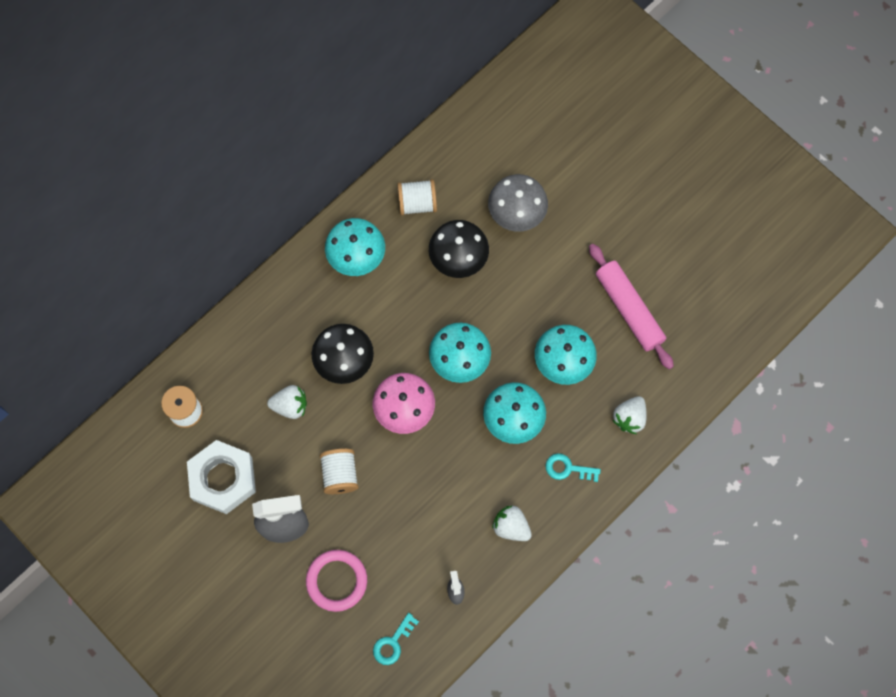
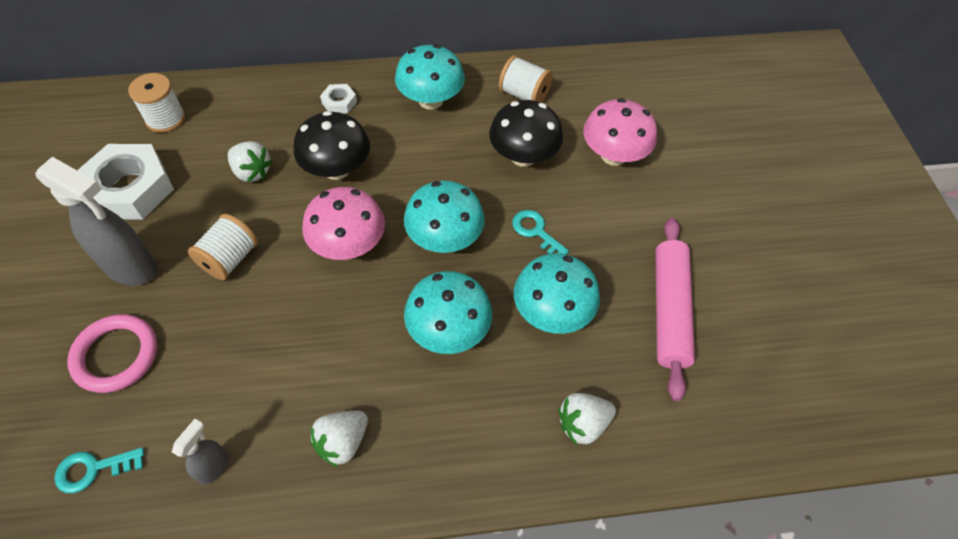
camera: 35 degrees right, 15 degrees down
grey mushroom [488,174,548,232] -> pink mushroom [583,98,657,166]
white strawberry [492,506,532,541] -> white strawberry turned 120 degrees counterclockwise [310,411,368,467]
turquoise key [546,453,601,482] -> turquoise key moved to [512,210,569,255]
none -> white nut [320,84,357,113]

